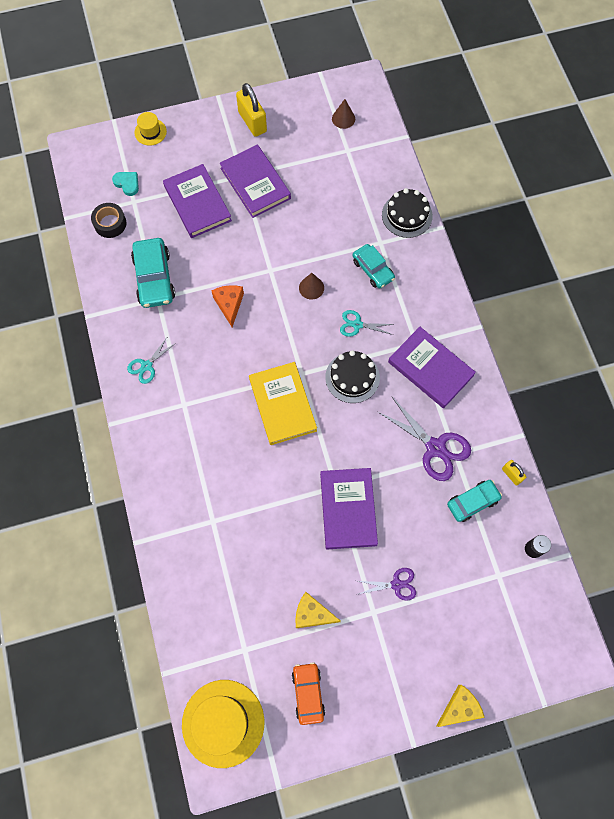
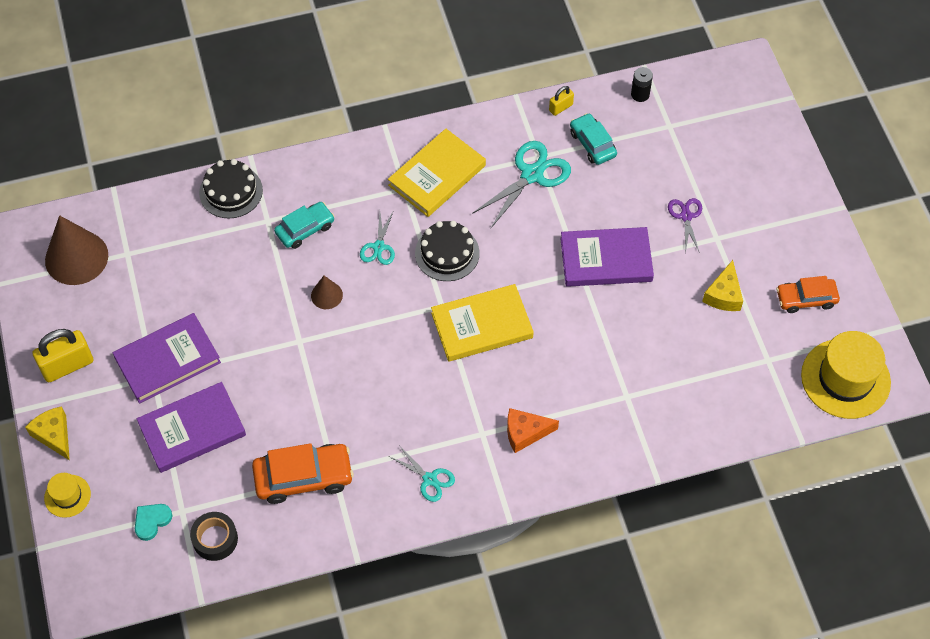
camera: 90 degrees left, 10 degrees down
turquoise car [131,238,175,308] -> orange car [252,443,354,504]
orange cheese [211,285,244,327] -> orange cheese moved to [507,408,559,453]
brown cone [332,99,355,129] -> brown cone [45,215,108,285], size x2.00
purple scissors [378,397,471,481] -> turquoise scissors [472,141,571,228]
purple book [388,327,476,408] -> yellow book [388,129,486,217]
yellow cheese [436,685,485,727] -> yellow cheese moved to [25,406,70,460]

